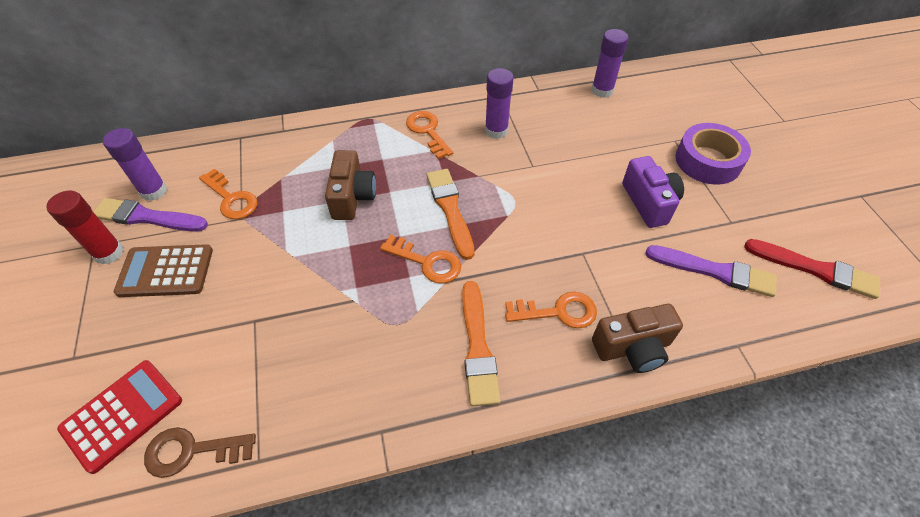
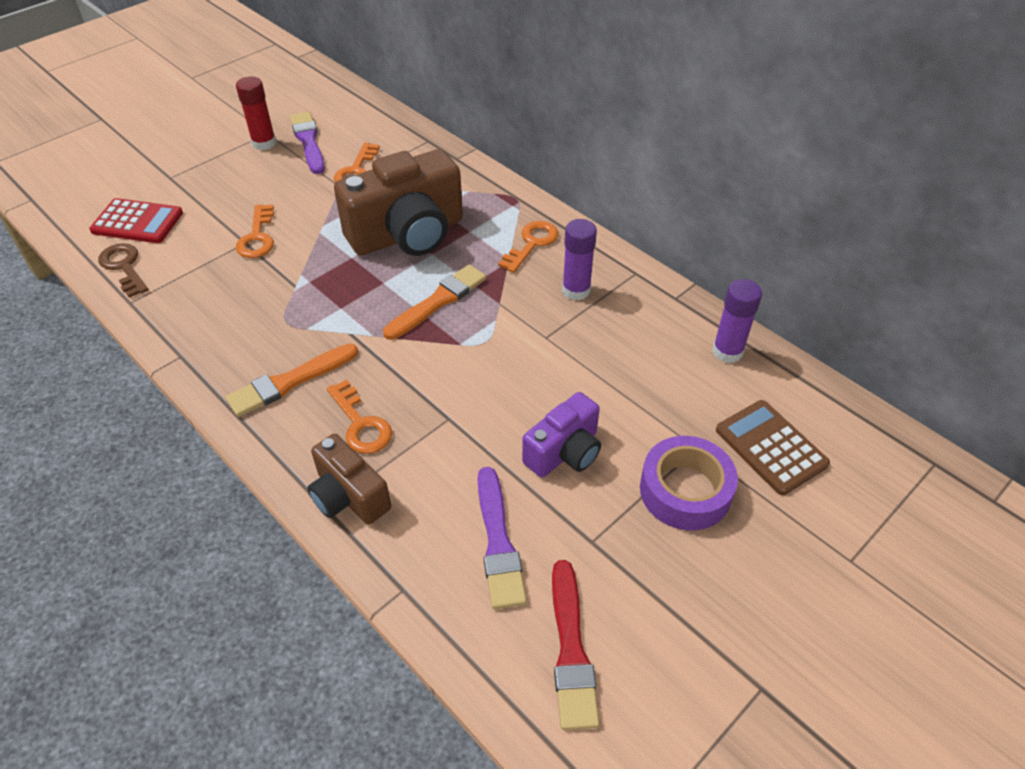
camera: 60 degrees right, 5 degrees down
purple glue stick [103,128,167,201] -> none
brown calculator [114,244,213,297] -> brown calculator moved to [716,400,830,495]
brown camera [325,150,376,220] -> brown camera [334,149,463,256], size x1.80
orange key [380,235,461,284] -> orange key moved to [236,205,274,258]

